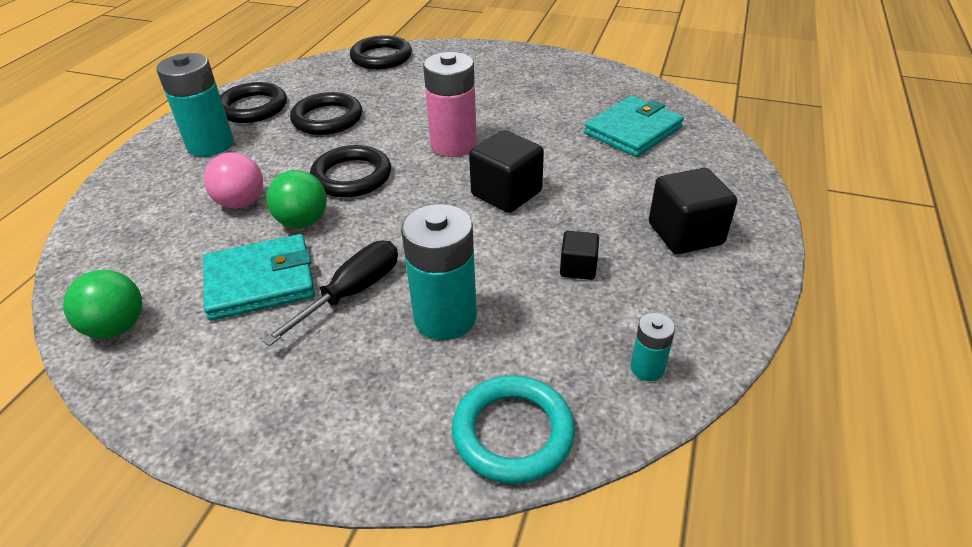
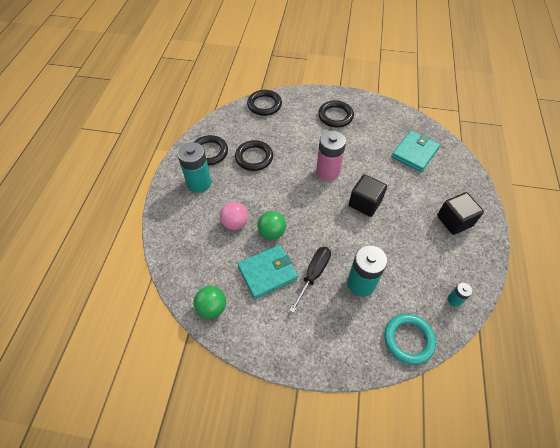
camera: 10 degrees left, 15 degrees up
black ring [310,145,391,198] -> black ring moved to [318,100,354,127]
black cube [560,231,599,280] -> none

